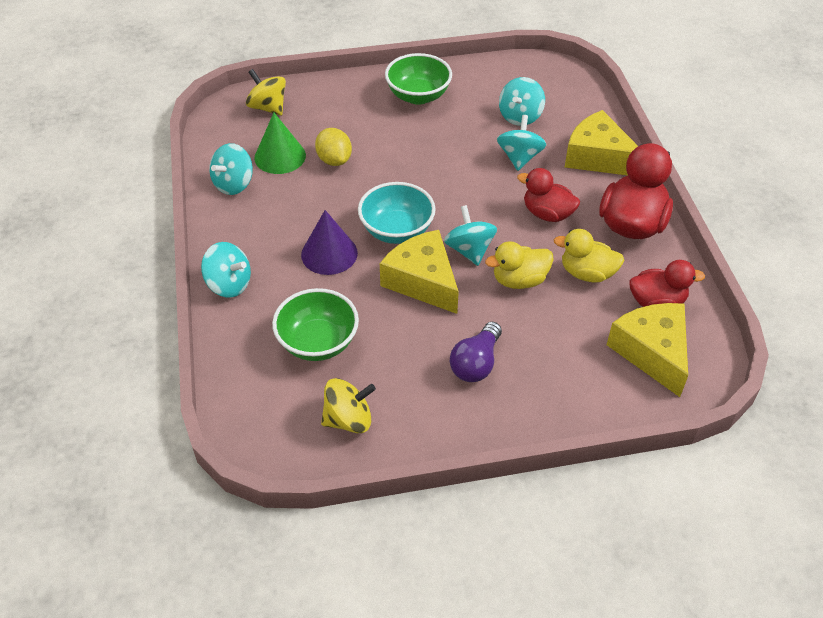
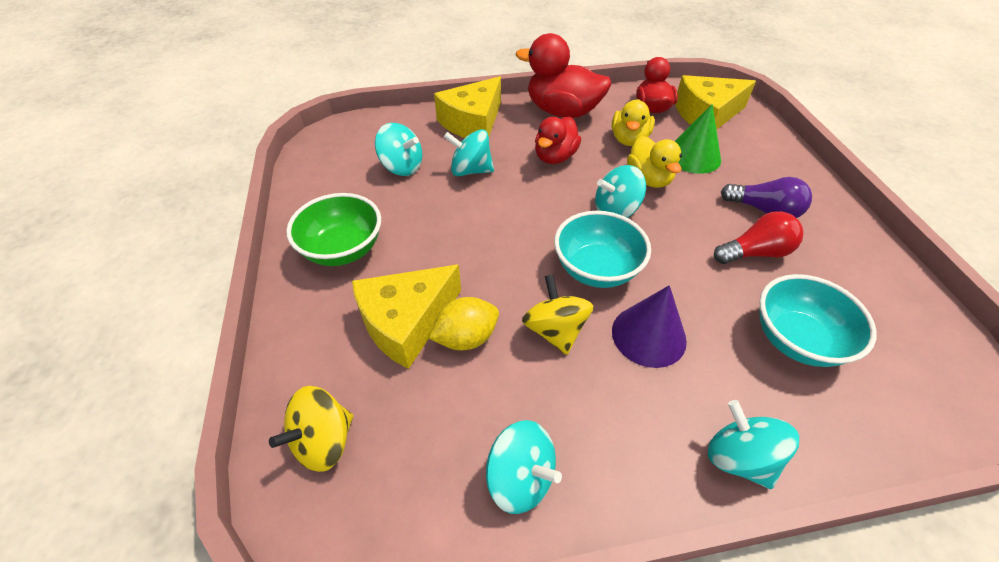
camera: 90 degrees left, 0 degrees up
turquoise spinning top [201,242,251,298] -> turquoise spinning top turned 60 degrees counterclockwise [708,400,799,489]
green cone [254,113,306,174] -> green cone moved to [675,104,721,174]
green bowl [272,288,359,361] -> turquoise bowl [759,274,877,367]
yellow spinning top [321,378,376,433] -> yellow spinning top moved to [522,274,593,355]
yellow cheese [380,230,459,314] -> yellow cheese moved to [352,264,461,369]
none -> red light bulb [714,211,803,264]

